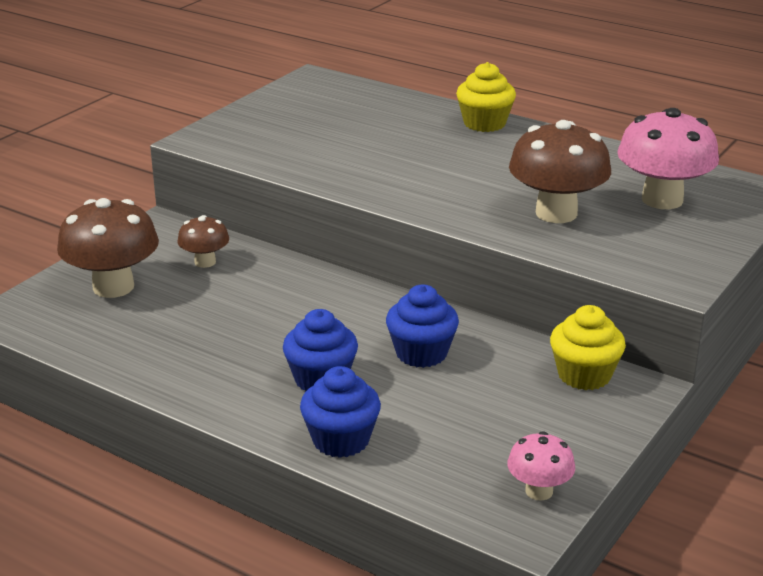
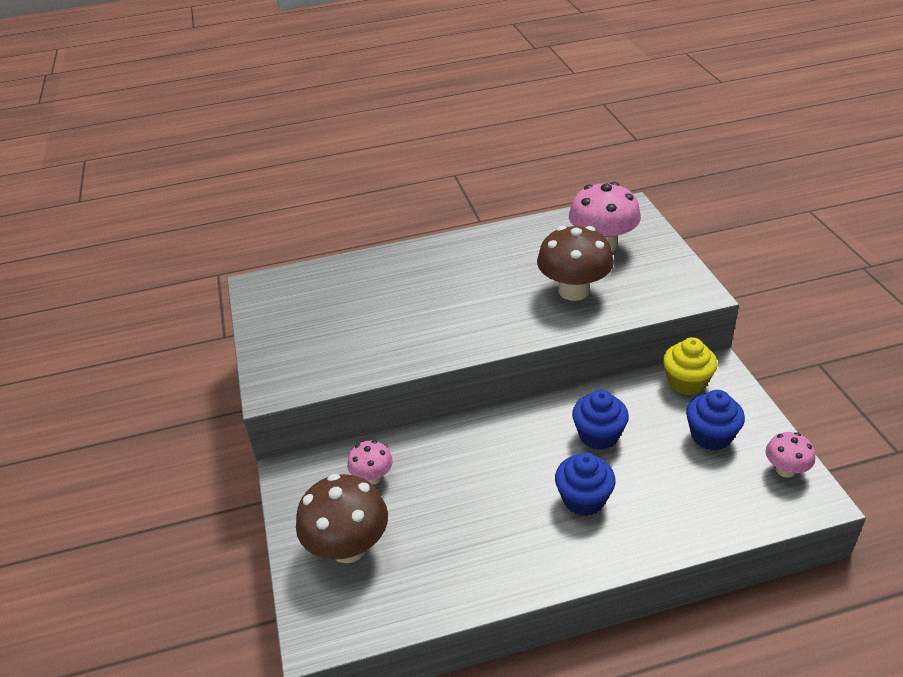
camera: 45 degrees left, 10 degrees up
brown mushroom [177,215,229,268] -> pink mushroom [347,440,393,485]
blue cupcake [300,366,381,458] -> blue cupcake moved to [686,390,745,451]
yellow cupcake [456,62,516,132] -> none

